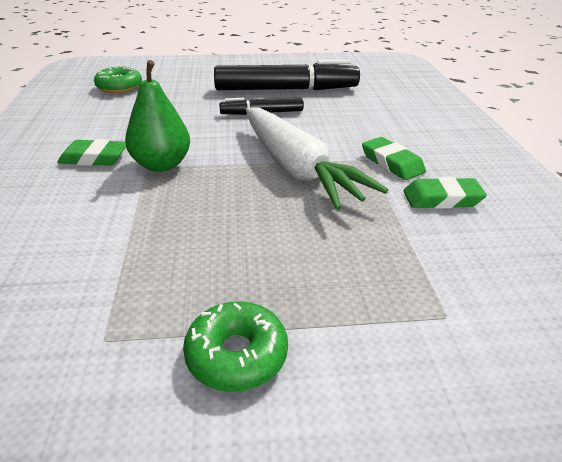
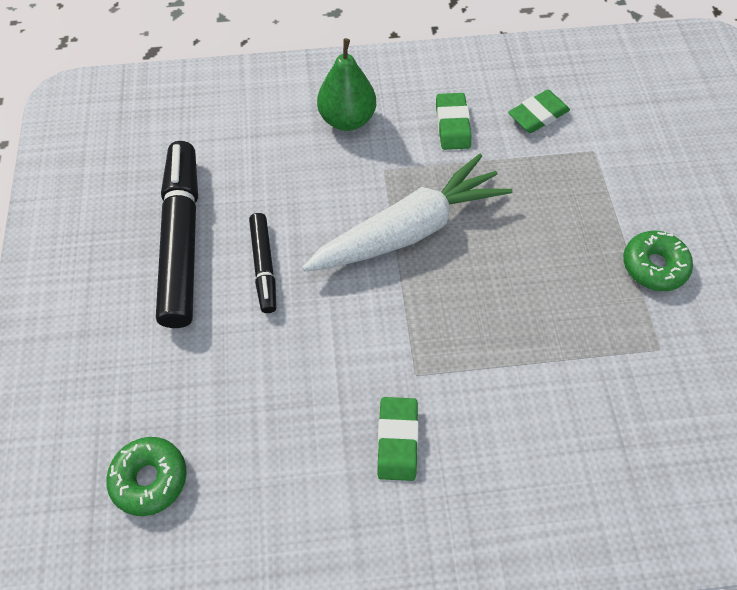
camera: 90 degrees left, 25 degrees up
green pear [125,60,190,172] -> green pear moved to [317,38,376,131]
green eraser [362,137,426,180] -> green eraser moved to [508,90,570,133]

